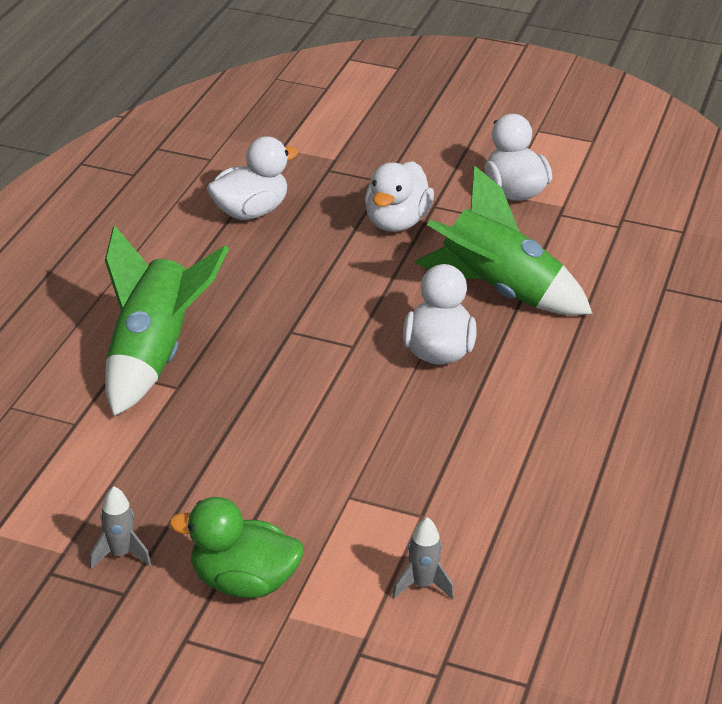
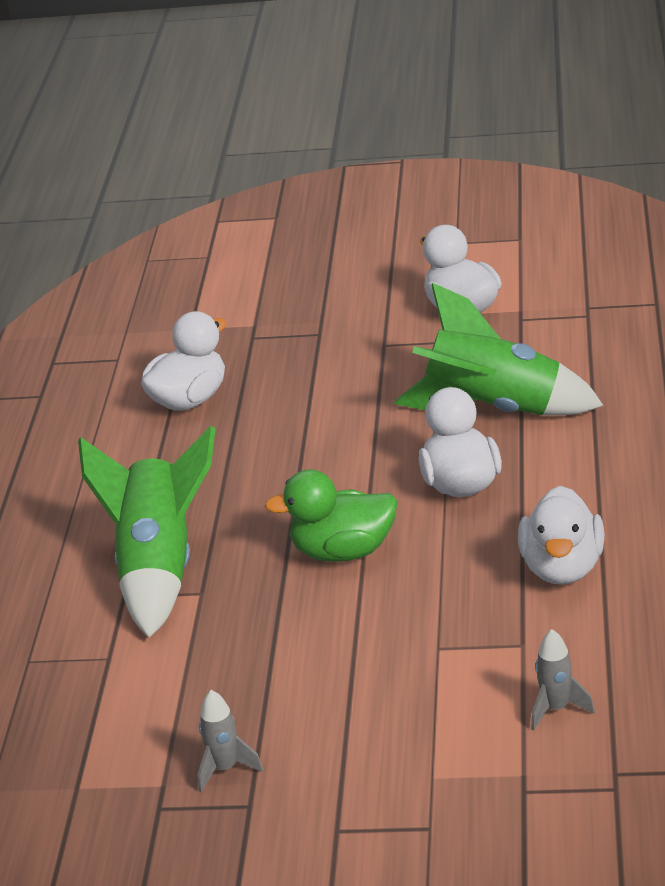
camera: 10 degrees left, 5 degrees down
green duck [169,497,304,598] -> green duck moved to [264,469,398,562]
white duck [365,161,434,232] -> white duck moved to [518,486,605,585]

